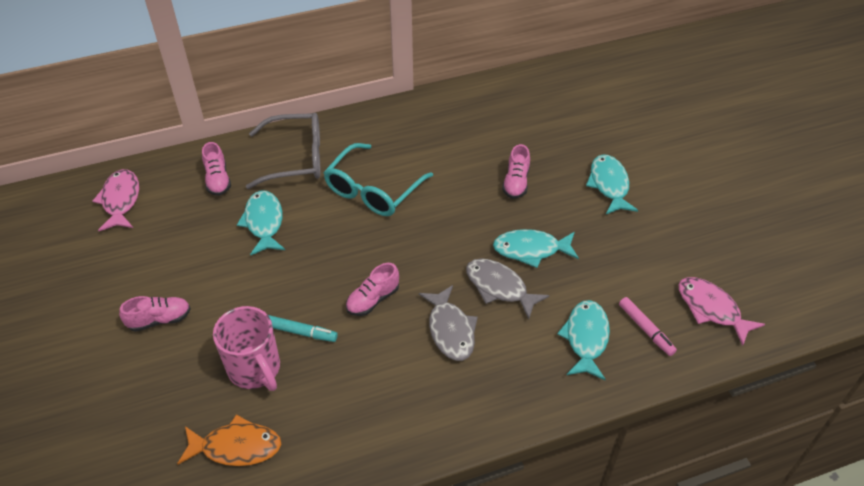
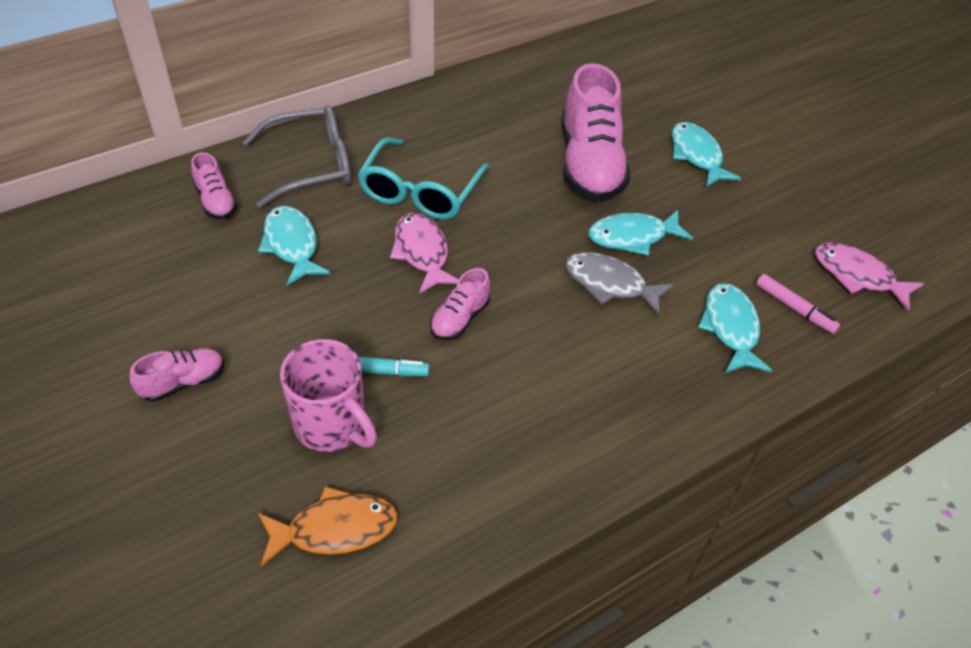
camera: 15 degrees left, 0 degrees up
pink fish [92,169,139,231] -> pink fish moved to [390,213,459,294]
grey fish [419,285,478,361] -> none
pink shoe [502,144,530,199] -> pink shoe [562,63,630,202], size x2.10

